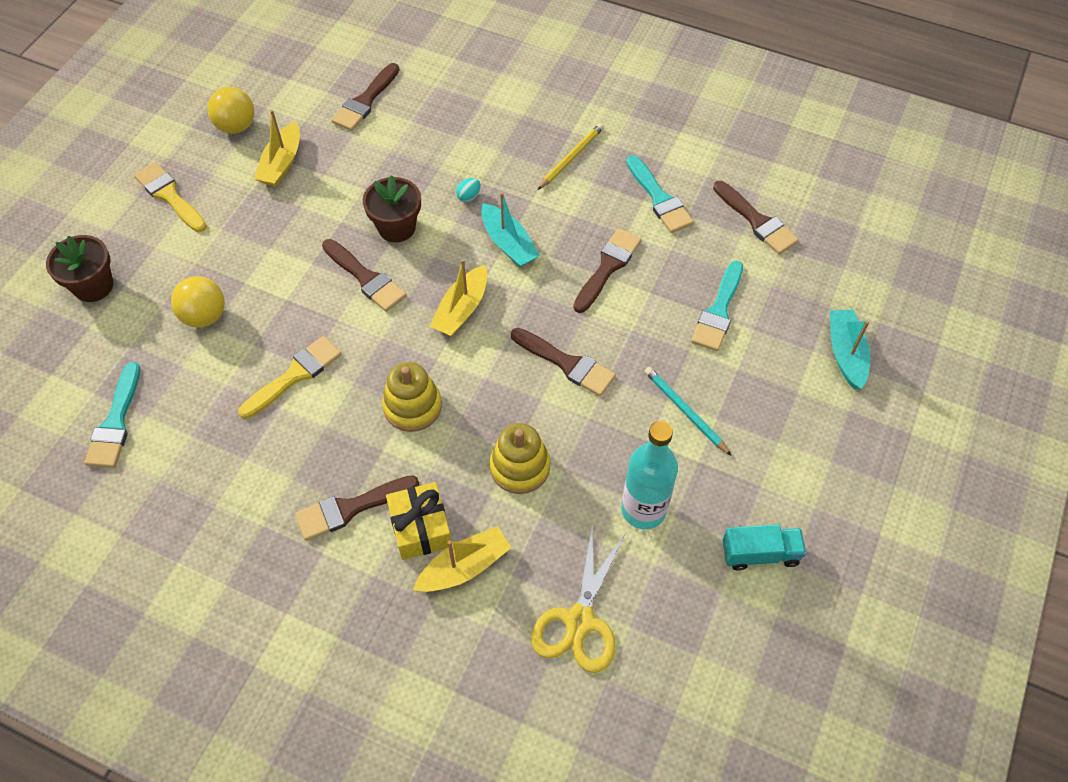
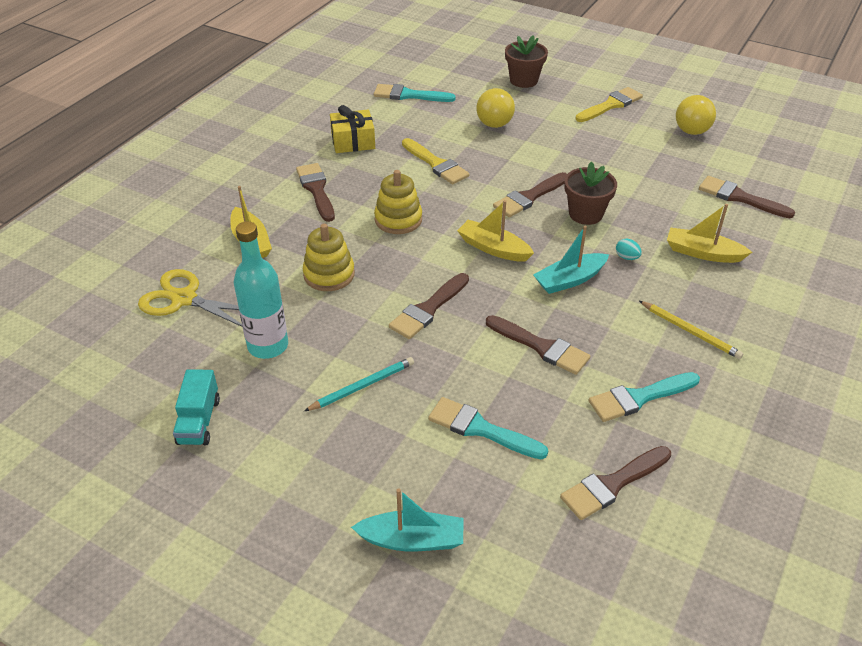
camera: 95 degrees right, 15 degrees down
yellow boat [254,110,300,187] -> yellow boat moved to [667,204,752,263]
yellow gift [386,482,452,560] -> yellow gift moved to [330,105,375,153]

